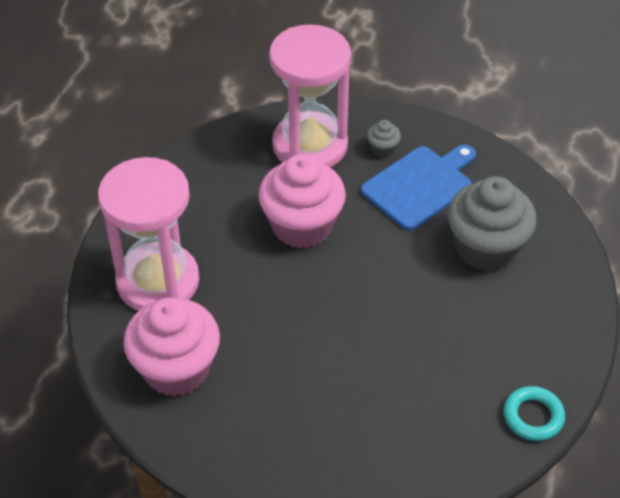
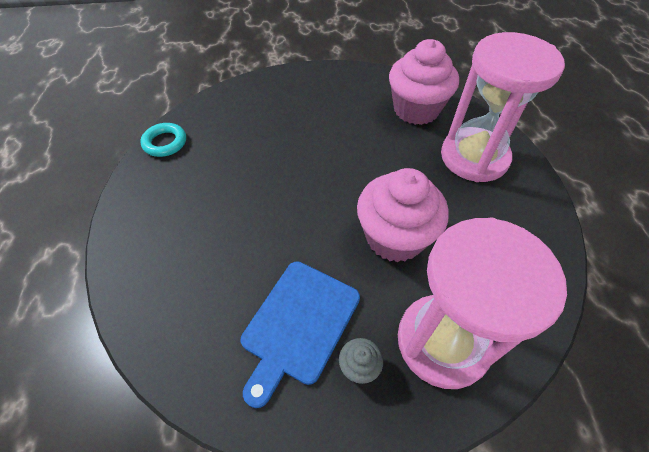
camera: 160 degrees right, 5 degrees up
grey cupcake [448,176,537,271] -> none

